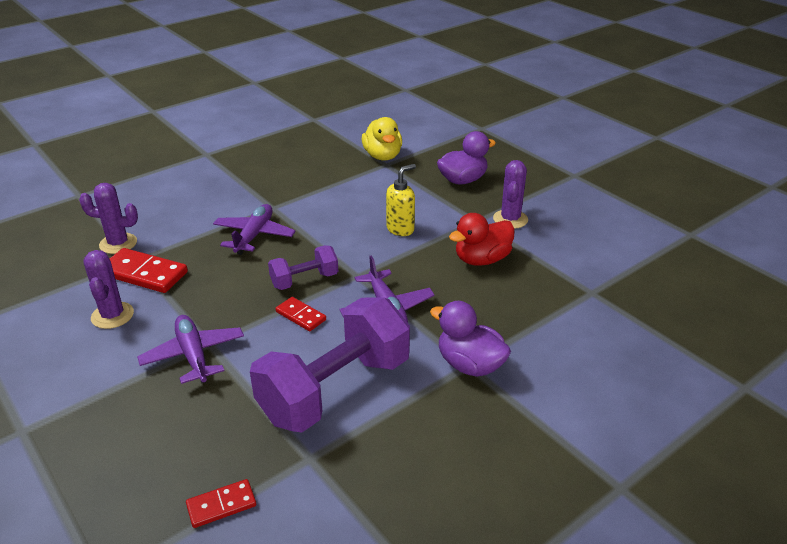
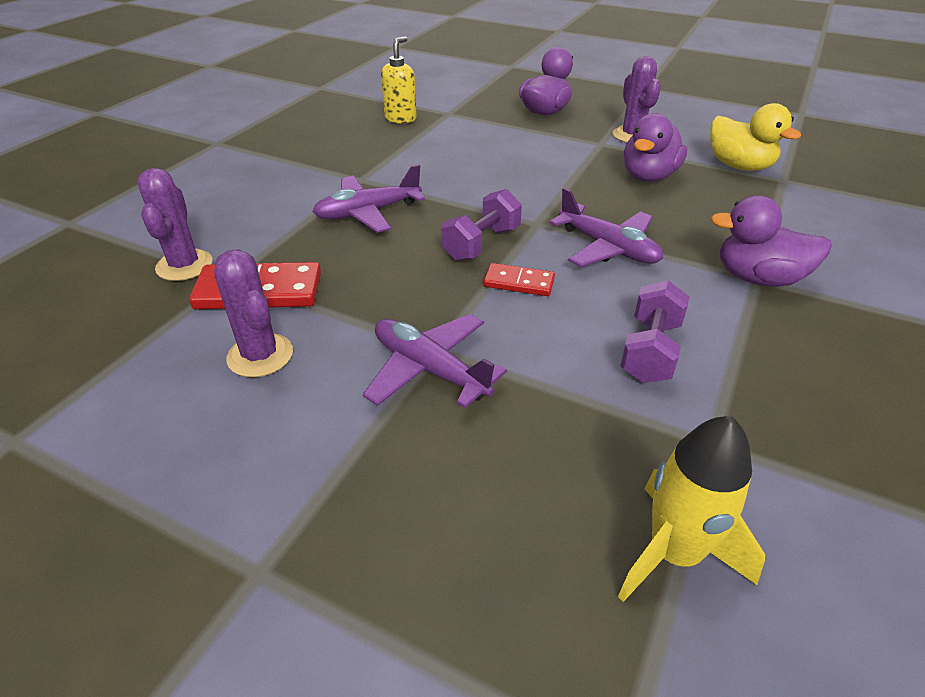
camera: 25 degrees left, 5 degrees up
purple cactus [79,183,138,254] -> purple cactus turned 75 degrees counterclockwise [138,168,213,281]
red domino [186,479,256,528] -> yellow rocket [618,416,765,602]
purple plane [213,204,296,255] -> purple plane turned 105 degrees counterclockwise [313,164,425,232]
purple dumbbell [250,298,410,433] -> purple dumbbell [621,280,690,383], size x0.50
yellow duck [361,117,402,161] -> yellow duck moved to [710,103,801,171]
yellow soap dispenser [386,164,416,236] -> yellow soap dispenser moved to [381,36,417,124]
red duck [449,213,515,266] -> purple duck [624,113,687,182]

